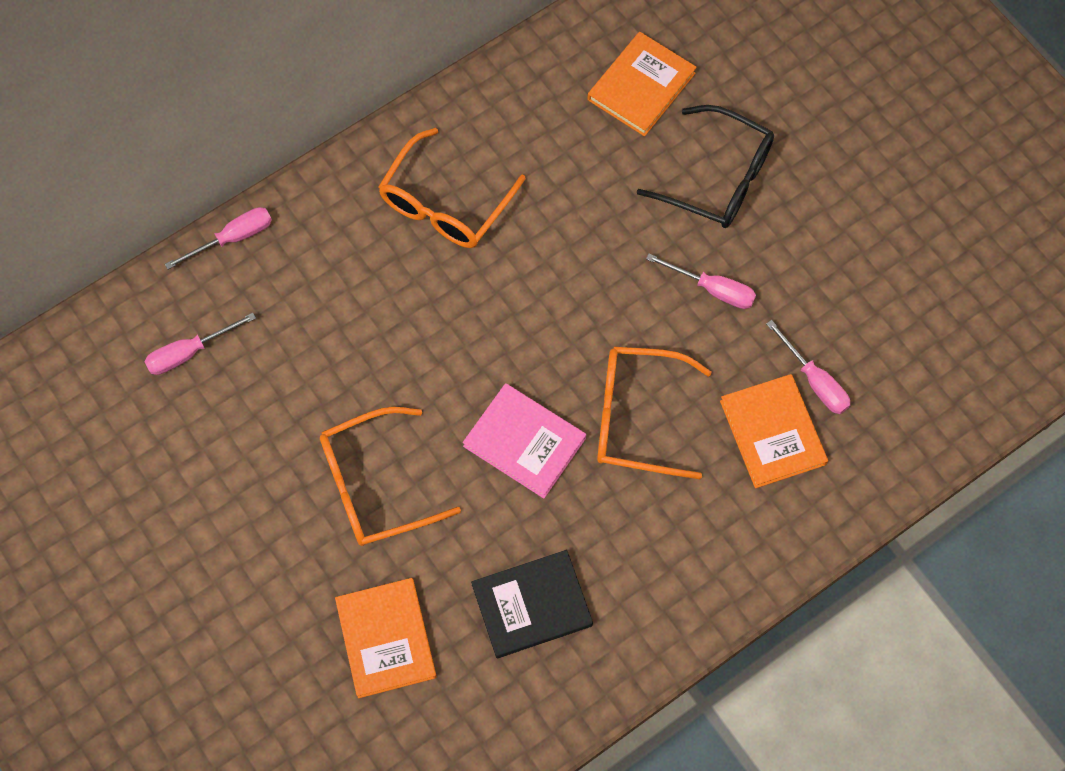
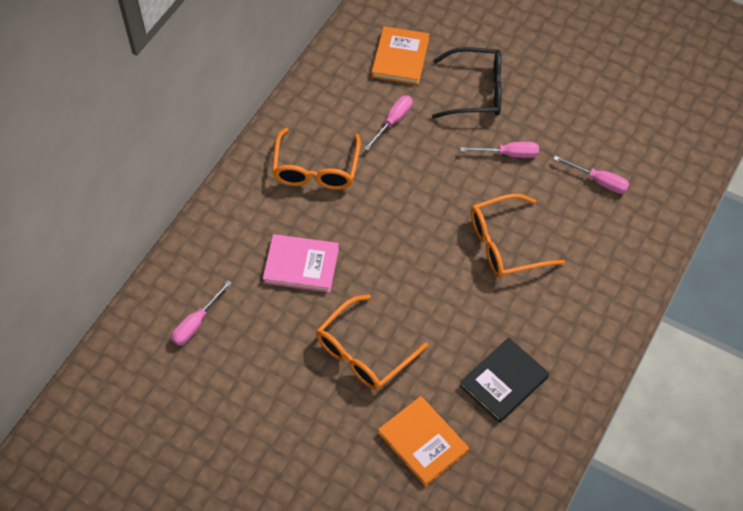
camera: 25 degrees left, 10 degrees down
pink screwdriver [165,207,272,269] -> pink screwdriver moved to [364,95,413,151]
pink book [463,383,586,498] -> pink book moved to [263,234,339,293]
orange book [720,374,828,488] -> none

